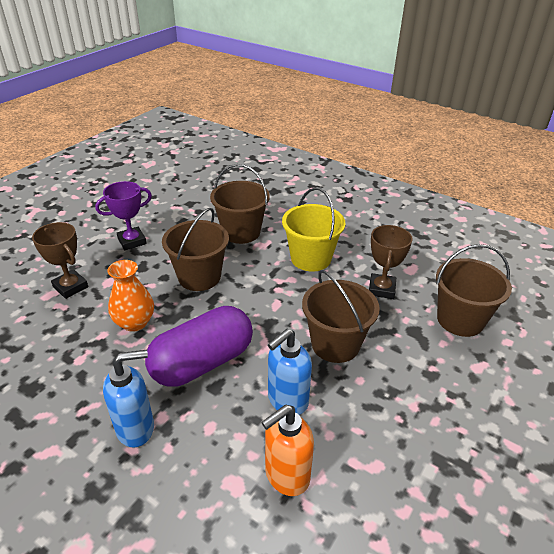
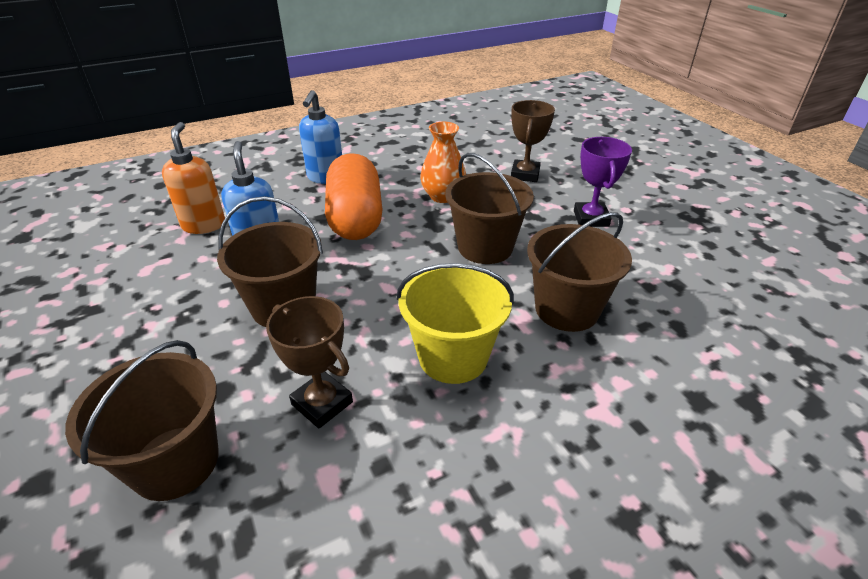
camera: 120 degrees right, 0 degrees up
brown trophy [32,222,88,299] -> brown trophy turned 60 degrees counterclockwise [511,100,555,182]
purple capsule [145,306,253,387] -> orange capsule [325,153,383,240]

